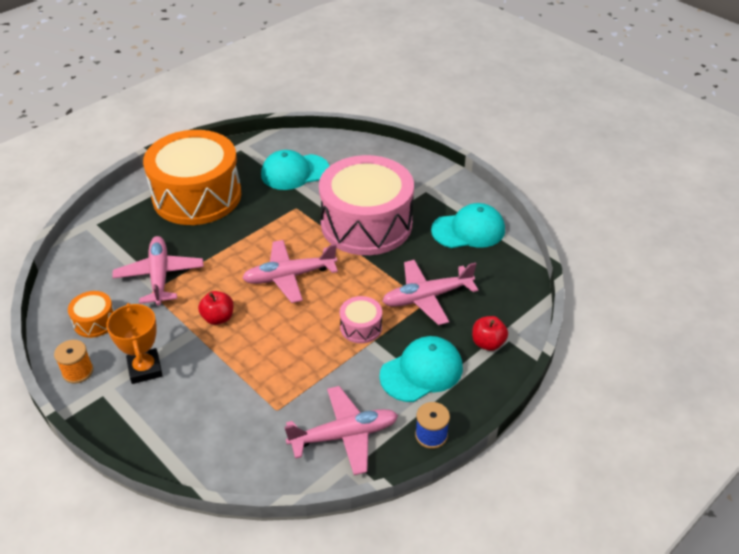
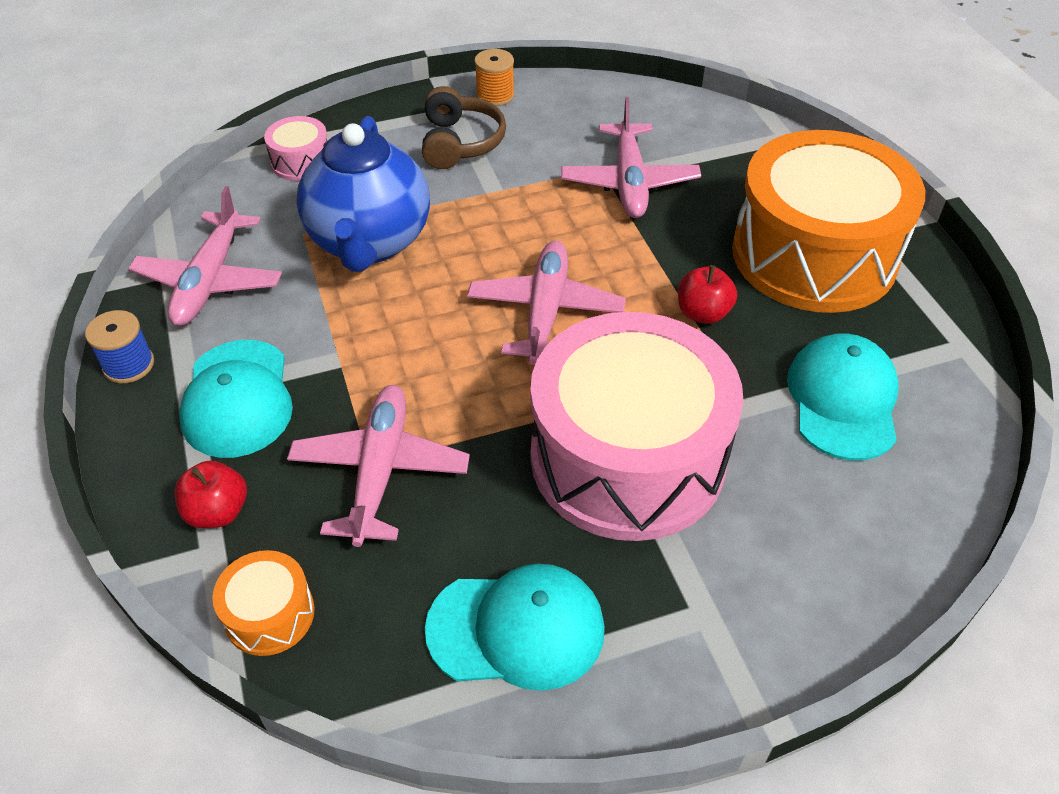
camera: 115 degrees right, 5 degrees up
orange drum [68,291,114,338] -> orange drum moved to [212,550,315,656]
orange trophy [106,303,163,384] -> brown headphones [422,86,506,169]
pink plane [112,236,204,306] -> pink plane turned 75 degrees clockwise [561,97,701,218]
red apple [198,291,233,325] -> red apple moved to [678,265,737,324]
pink drum [340,296,382,343] -> pink drum moved to [264,116,327,181]
turquoise cap [431,203,505,248] -> turquoise cap turned 105 degrees counterclockwise [425,564,605,691]
none -> blue teapot [297,116,430,272]

